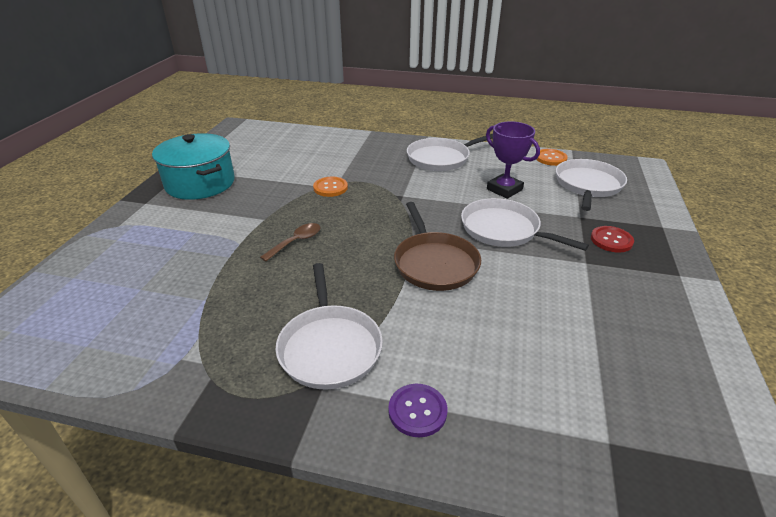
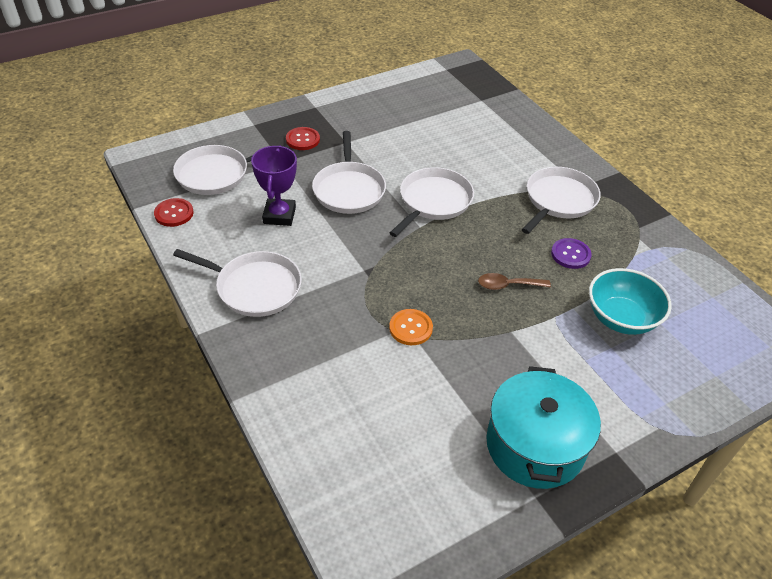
camera: 135 degrees left, 10 degrees up
purple button [388,384,447,437] -> purple button moved to [551,238,592,269]
brown pan [394,202,481,291] -> white pan [390,167,474,237]
orange button [536,149,568,166] -> red button [154,198,194,227]
none -> turquoise bowl [589,268,672,335]

